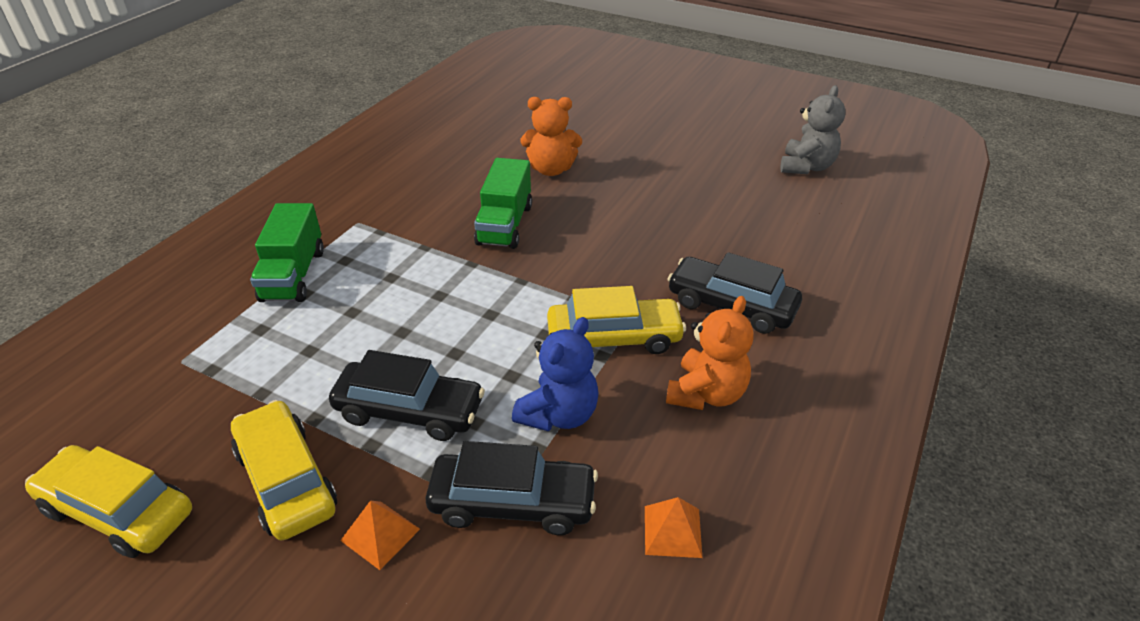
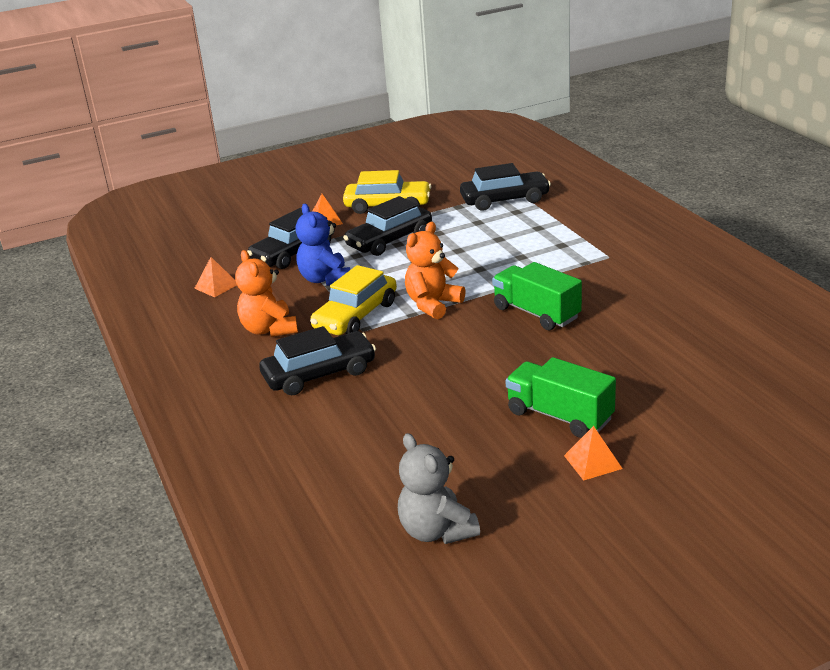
camera: 130 degrees right, 10 degrees down
yellow car [25,445,192,558] -> none
green truck [250,203,324,302] -> green truck moved to [505,357,616,438]
orange teddy bear [520,97,582,176] -> orange teddy bear moved to [405,222,466,319]
none -> black car [460,163,551,211]
none -> orange pyramid [564,426,623,481]

